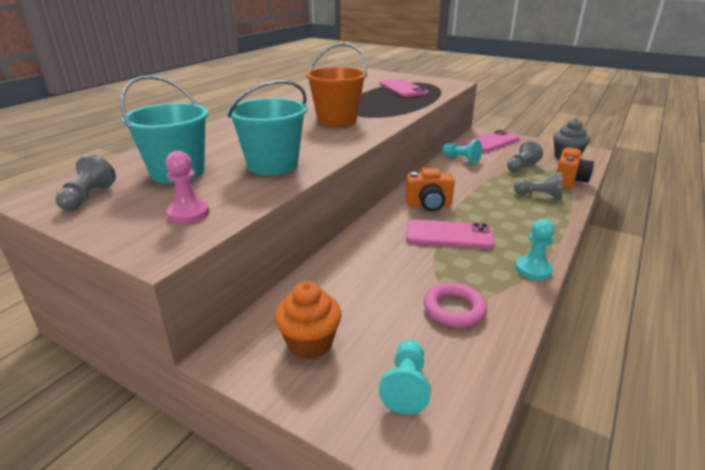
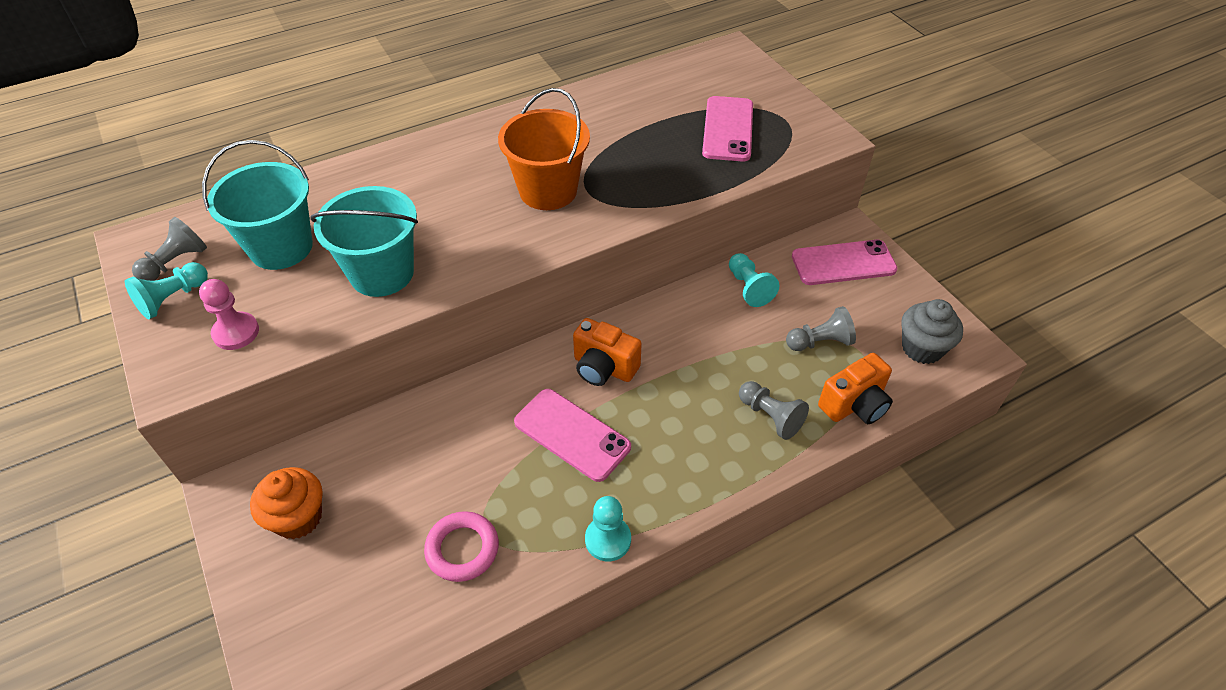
camera: 30 degrees right, 20 degrees up
turquoise pawn [379,340,431,414] -> turquoise pawn moved to [125,262,208,319]

